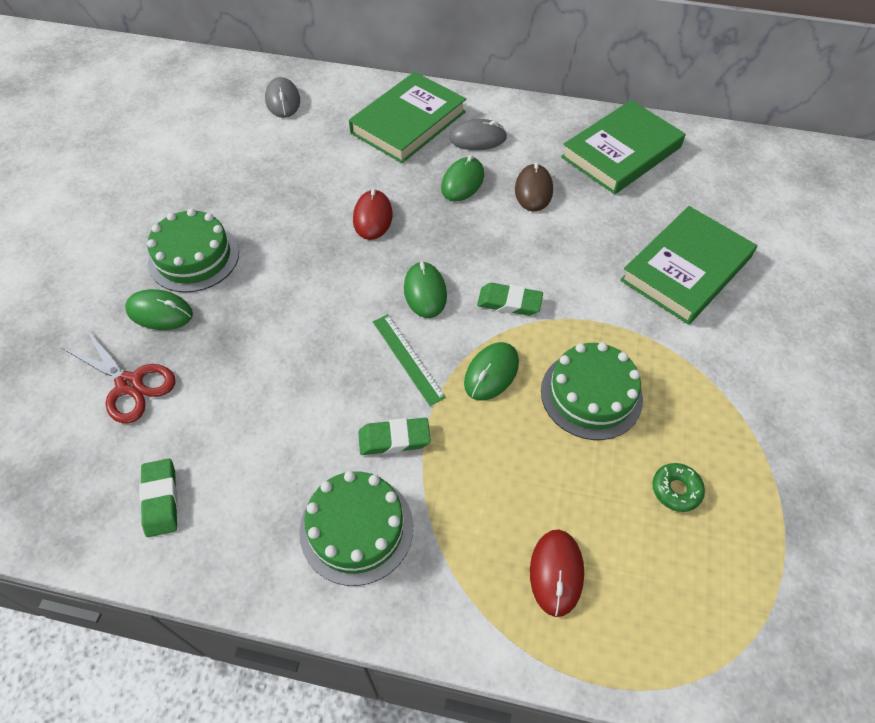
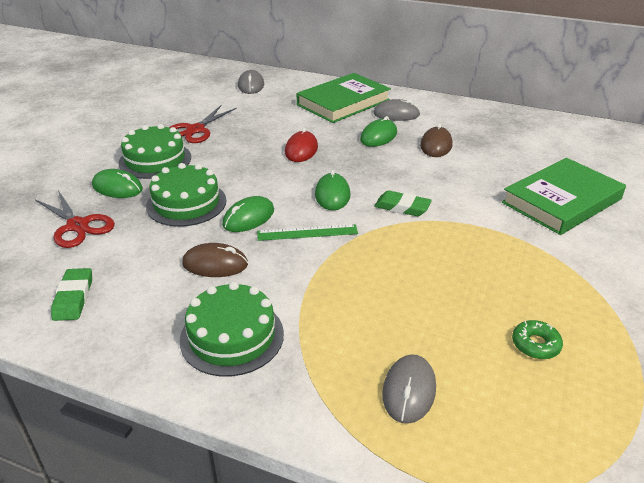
camera: 10 degrees right, 20 degrees down
green eraser [358,418,431,455] -> none
green ruler [373,314,446,406] -> green ruler turned 75 degrees counterclockwise [257,224,358,241]
green mouse [464,342,519,401] -> green mouse moved to [222,196,274,232]
red mouse [530,530,584,617] -> grey mouse [382,355,436,424]
green cake [541,342,643,440] -> green cake moved to [146,163,227,227]
green book [561,100,686,194] -> none
none -> red scissors [169,105,237,143]
none -> brown mouse [182,243,248,277]

